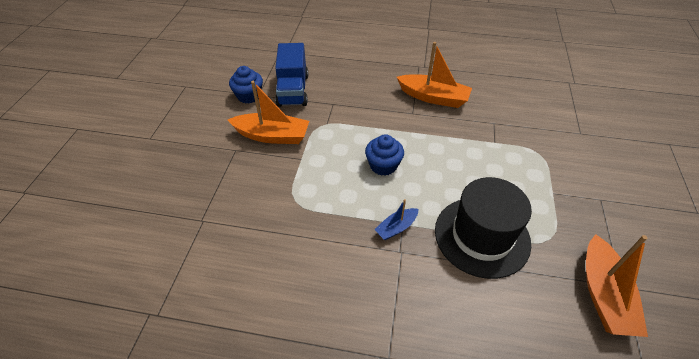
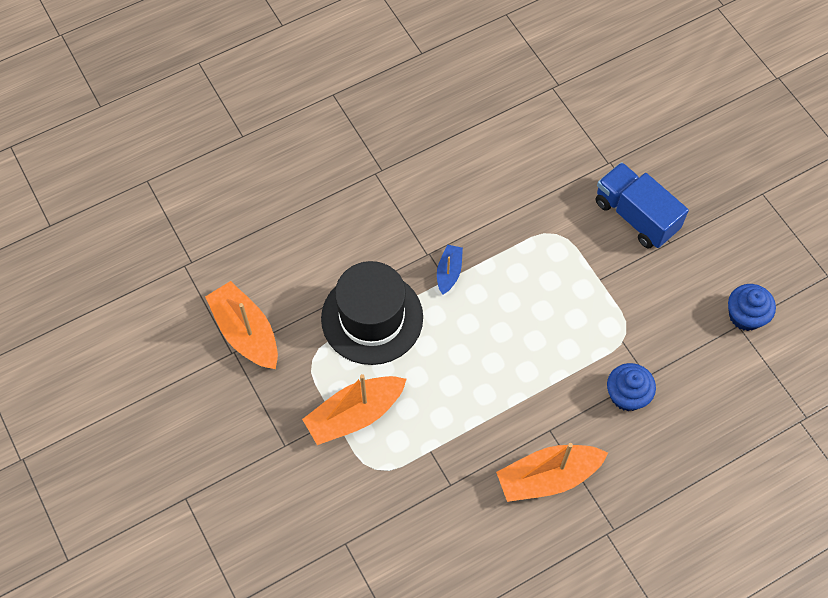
camera: 140 degrees right, 15 degrees up
orange boat [228,81,309,144] -> orange boat moved to [302,374,407,445]
blue truck [275,43,308,107] -> blue truck moved to [596,162,689,248]
blue cupcake [365,134,404,176] -> blue cupcake moved to [607,363,656,411]

